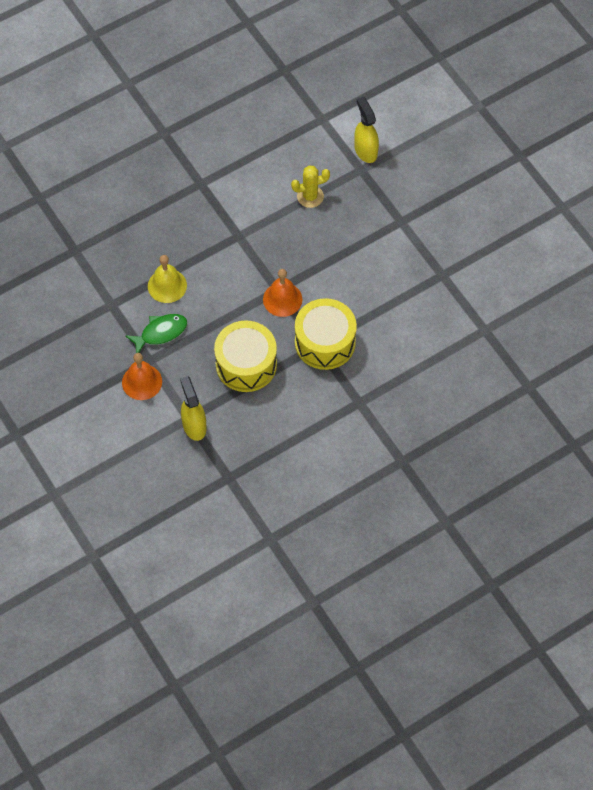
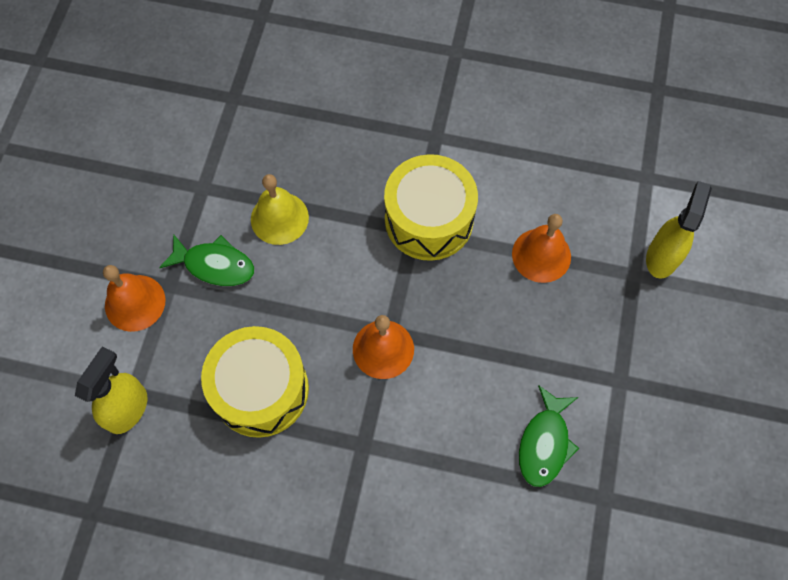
camera: 45 degrees right, 5 degrees up
yellow cactus [291,165,330,208] -> orange bell [512,214,571,283]
yellow drum [295,298,357,370] -> yellow drum moved to [384,154,478,261]
none -> green fish [519,385,580,487]

